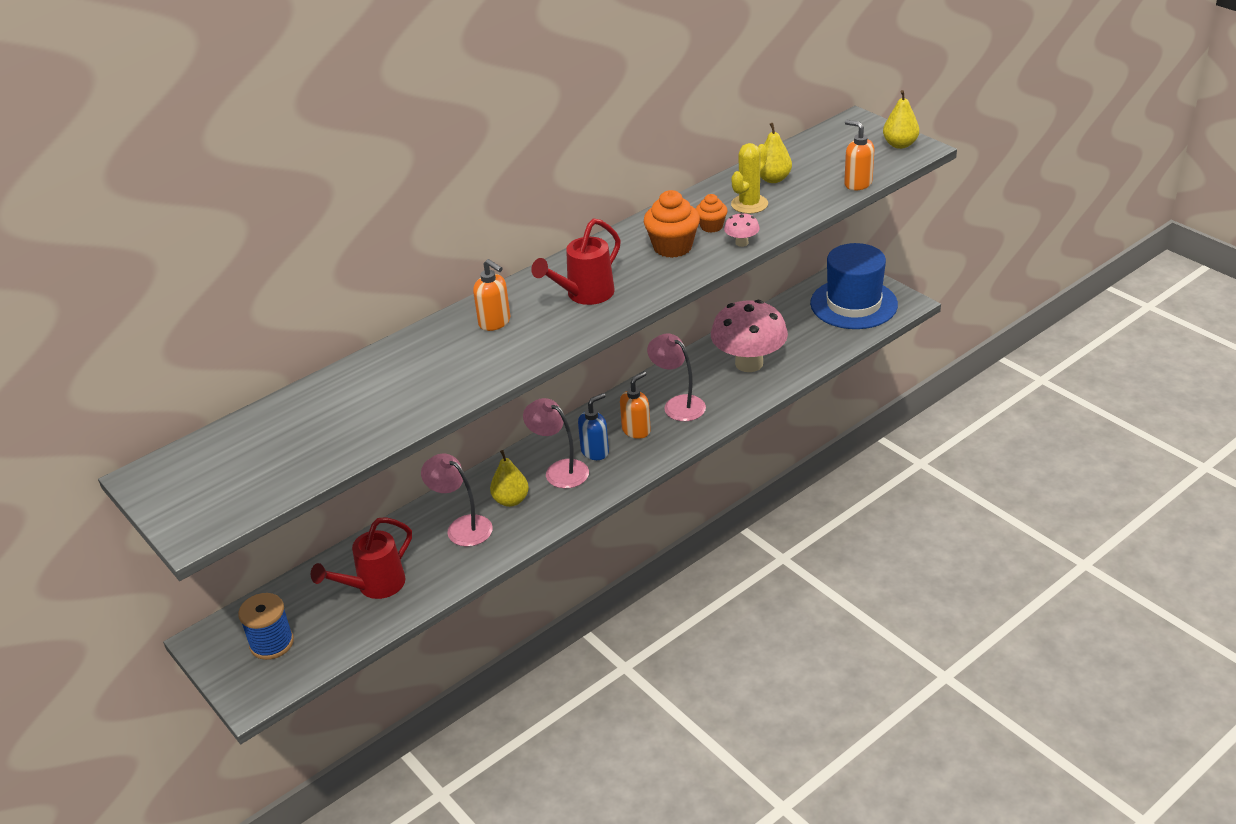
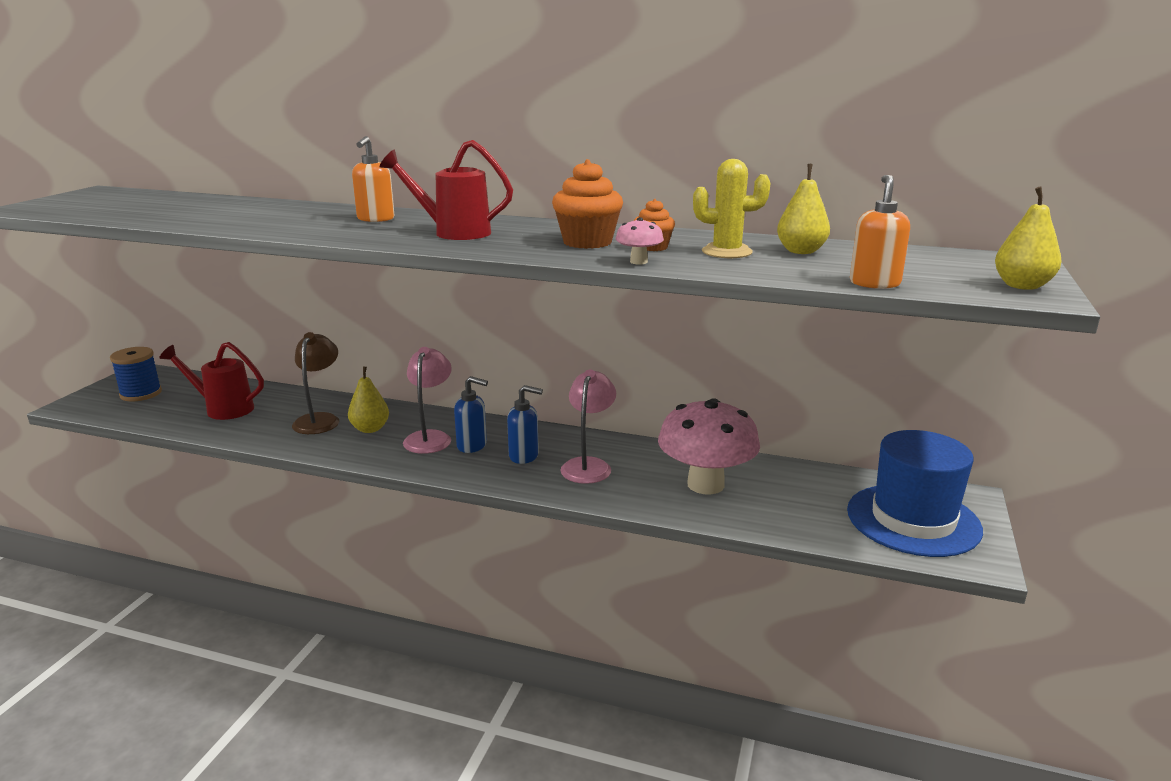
camera: 55 degrees right, 15 degrees down
pink lamp [421,454,493,547] -> brown lamp [292,332,339,434]
orange soap dispenser [620,371,651,439] -> blue soap dispenser [507,385,543,464]

